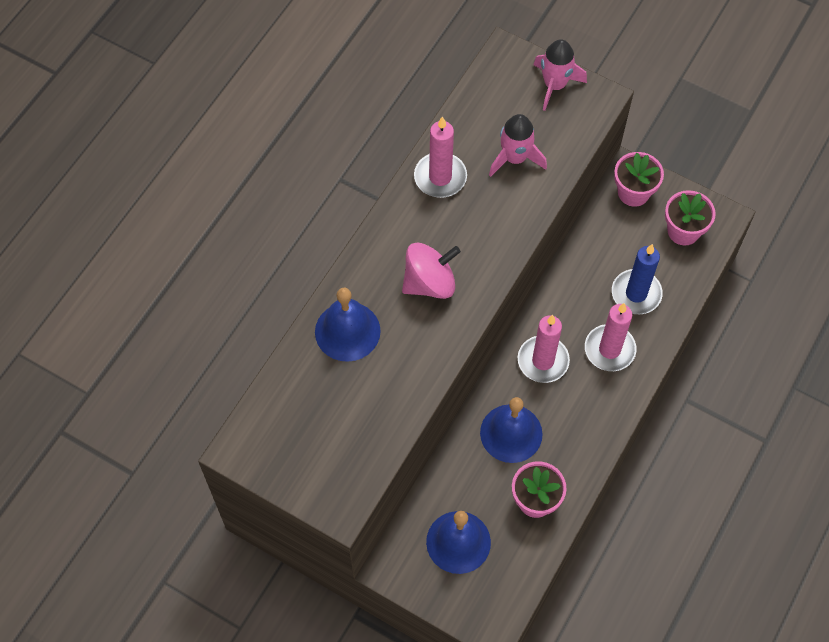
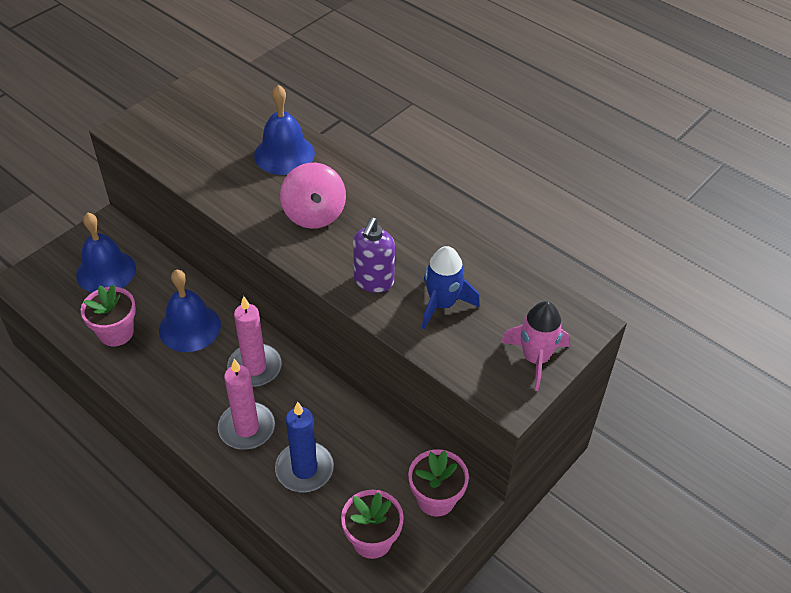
camera: 100 degrees right, 15 degrees down
pink candle [414,116,467,198] -> none
pink rocket [489,114,547,177] -> blue rocket [422,246,480,329]
none -> purple soap dispenser [353,217,395,293]

